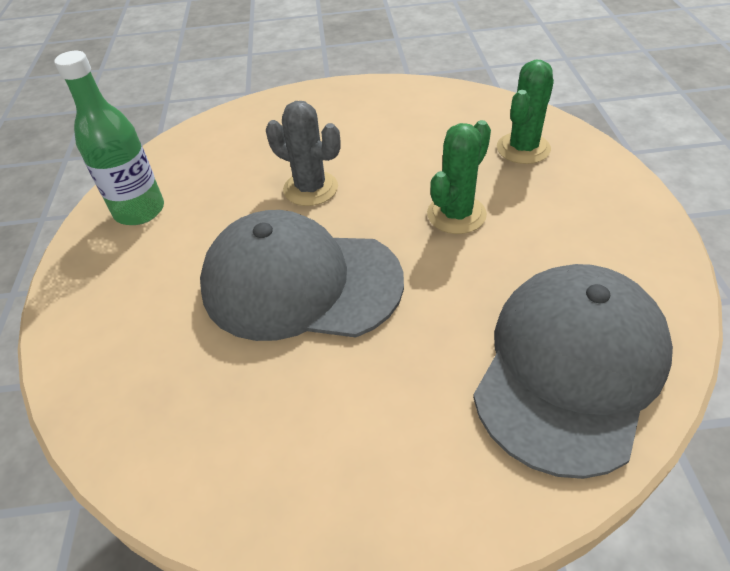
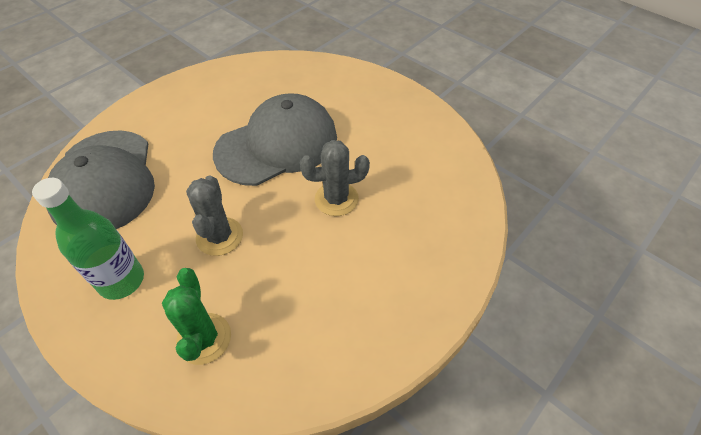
camera: 135 degrees right, 5 degrees up
green bottle [54,51,164,225] -> green bottle moved to [32,178,144,300]
green cactus [427,120,491,234] -> grey cactus [186,176,243,256]

